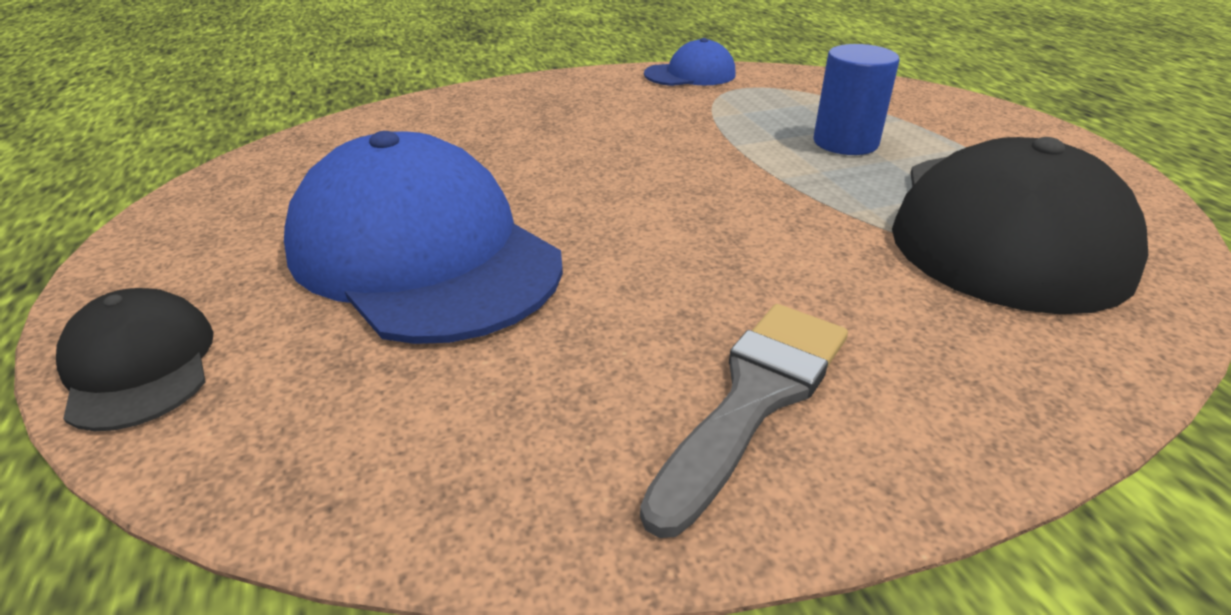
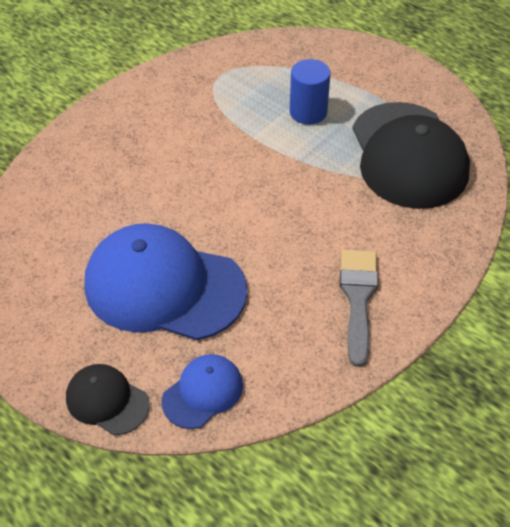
camera: 30 degrees left, 15 degrees up
blue cap [644,38,736,86] -> blue cap moved to [162,354,243,429]

